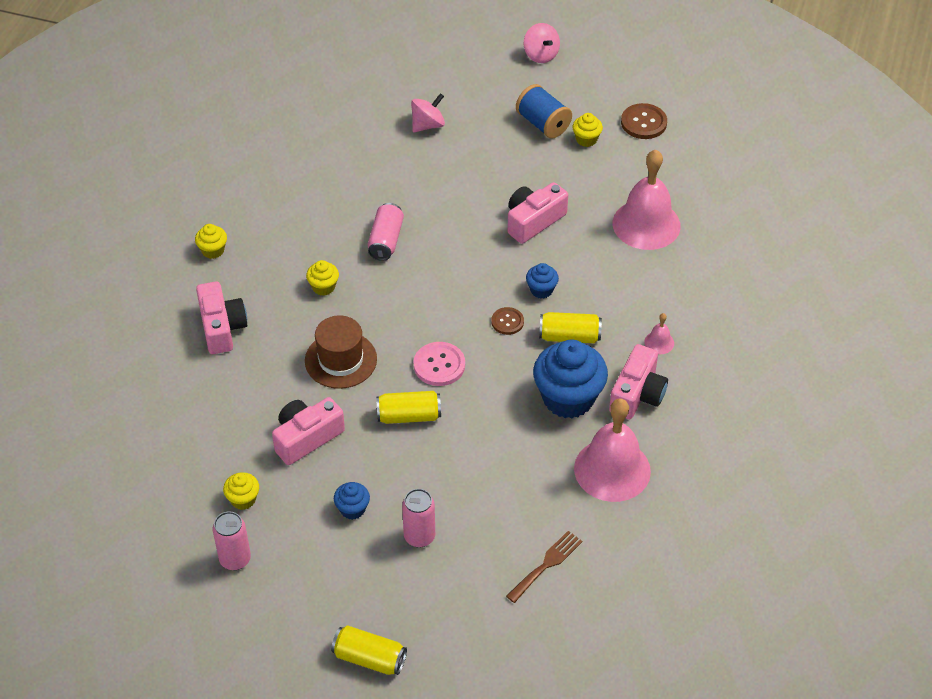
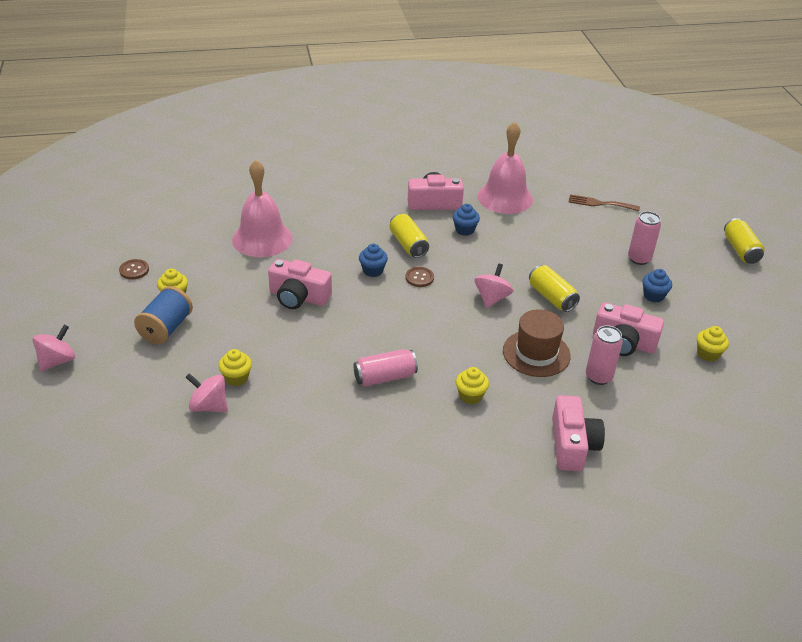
camera: 120 degrees left, 10 degrees down
yellow cupcake [195,224,227,259] -> yellow cupcake moved to [218,349,252,386]
pink camera [196,281,247,354] -> pink camera turned 135 degrees clockwise [552,395,605,471]
pink can [213,512,251,570] -> pink can moved to [586,325,623,385]
pink button [414,342,465,386] -> pink spinning top [475,264,514,308]
blue cupcake [533,340,608,419] -> blue cupcake [453,204,480,236], size x0.47
brown button [621,103,667,139] -> brown button [119,259,149,280], size x0.64
pink bell [644,313,674,354] -> none

